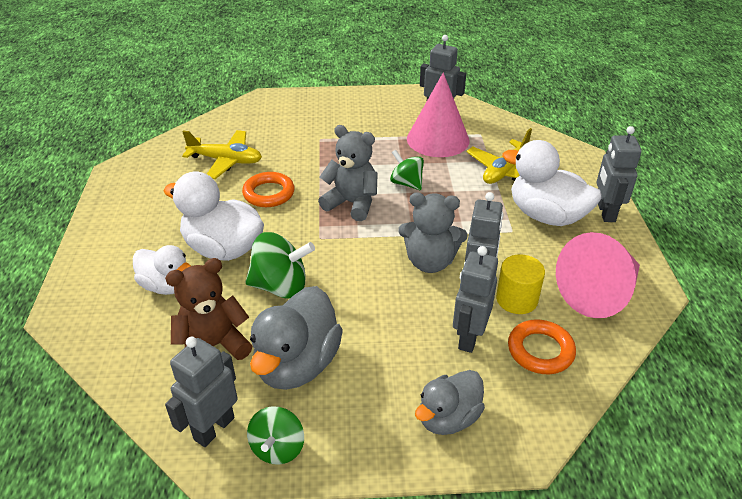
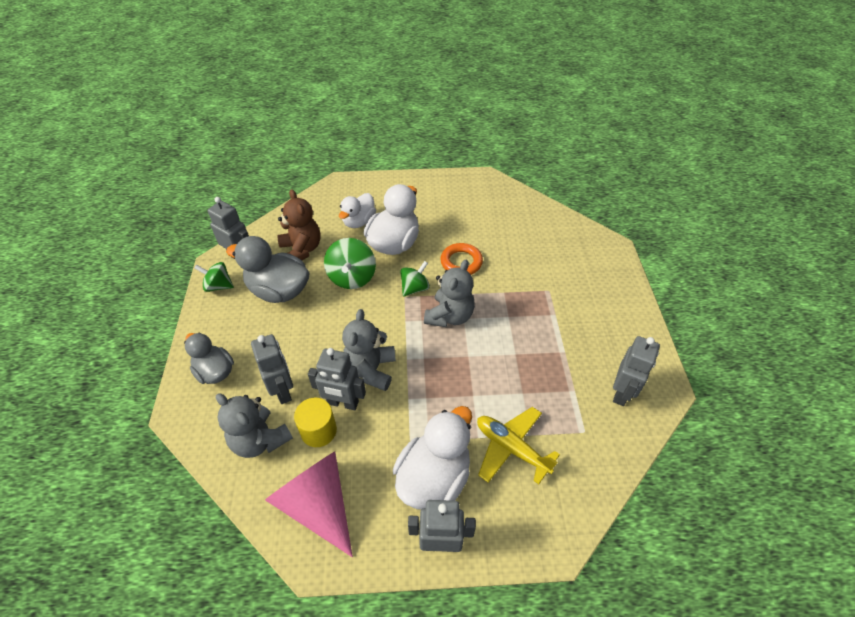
camera: 90 degrees right, 10 degrees up
yellow plane [182,130,262,179] -> none
green spinning top [390,150,424,190] -> green spinning top moved to [400,261,430,297]
pink cone [407,72,469,157] -> none
grey robot [453,246,498,353] -> grey robot turned 45 degrees clockwise [251,334,293,404]
orange ring [508,320,576,374] -> grey teddy bear [216,394,293,458]

